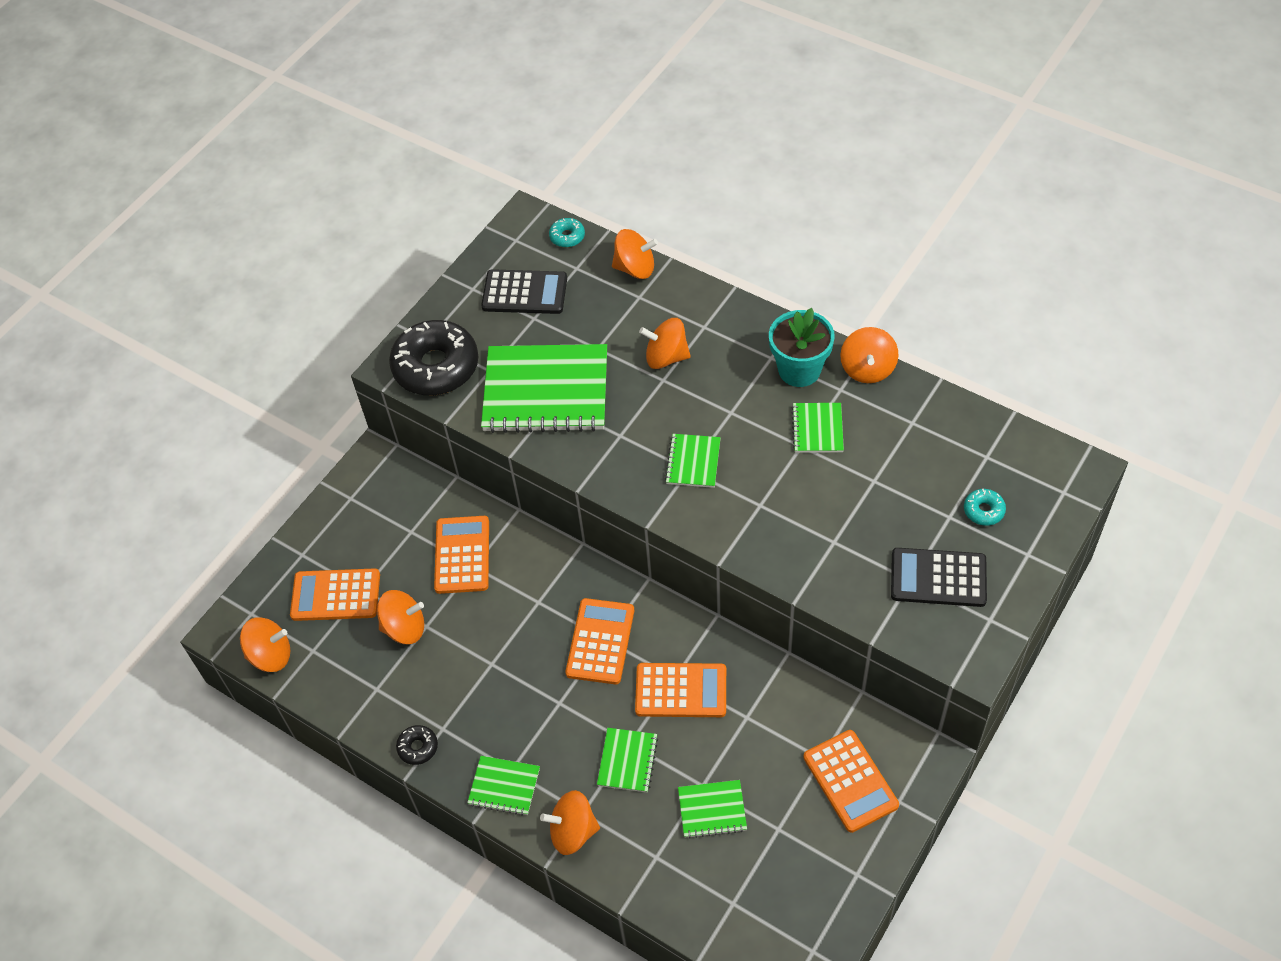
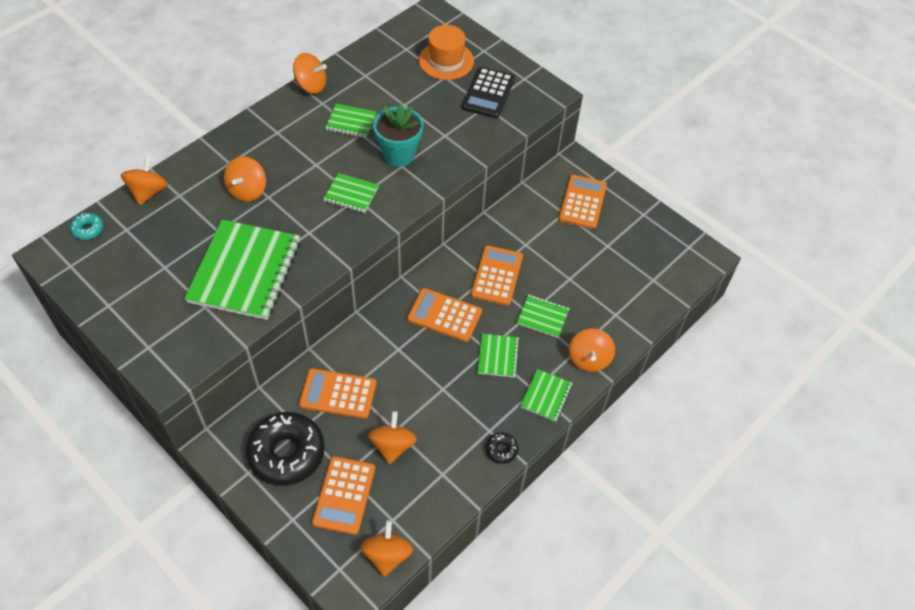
camera: 85 degrees left, 0 degrees up
black donut [389,320,478,395] -> black donut moved to [246,412,325,486]
black calculator [481,269,567,314] -> none
green notebook [678,780,747,838] -> green notebook moved to [478,334,520,378]
turquoise flower pot [769,308,835,387] -> turquoise flower pot moved to [373,104,423,166]
orange calculator [803,730,899,833] -> orange calculator turned 60 degrees counterclockwise [559,175,607,229]
turquoise donut [964,489,1006,526] -> orange hat [419,25,474,80]

